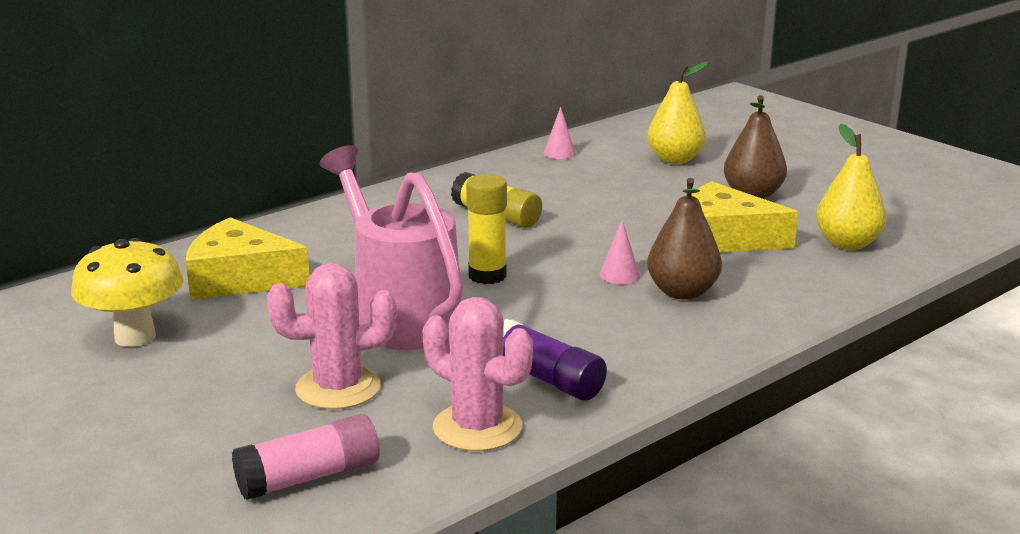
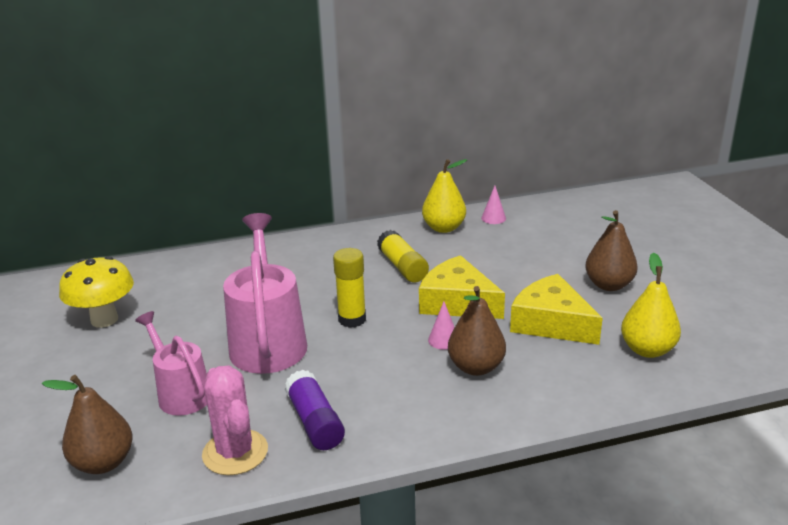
camera: 25 degrees right, 5 degrees up
yellow cheese [186,217,310,300] -> yellow cheese moved to [419,255,505,319]
pink glue stick [232,414,380,500] -> brown pear [42,375,133,474]
pink cactus [267,263,397,410] -> pink watering can [135,311,207,416]
yellow pear [647,61,708,164] -> yellow pear moved to [422,159,467,233]

